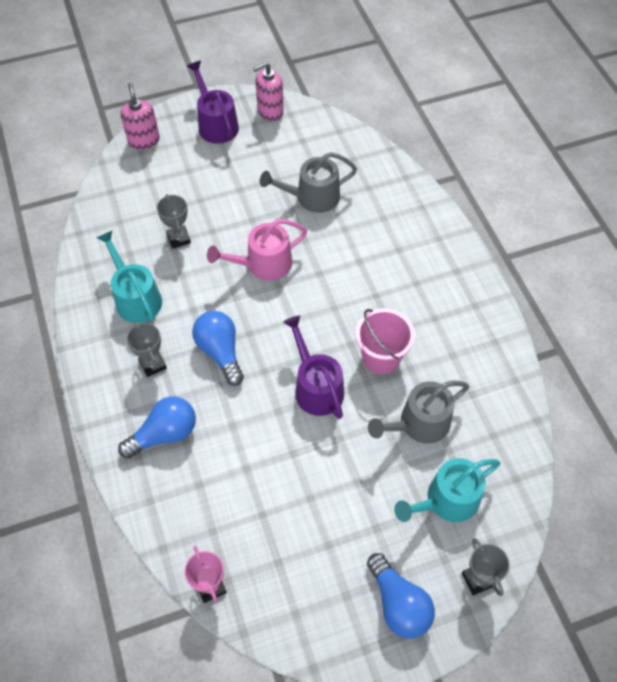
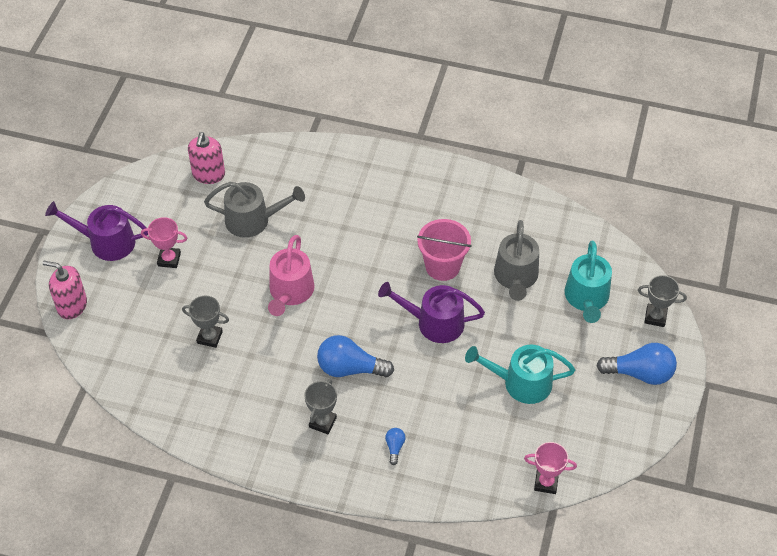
camera: 55 degrees left, 5 degrees down
turquoise watering can [97,231,162,323] -> turquoise watering can moved to [465,345,575,404]
blue light bulb [118,396,196,459] -> blue light bulb [385,428,406,465], size x0.47
grey trophy [127,322,167,377] -> grey trophy turned 75 degrees counterclockwise [304,379,337,434]
pink soap dispenser [253,62,284,121] -> pink soap dispenser moved to [188,132,225,184]
grey watering can [260,152,357,213] -> grey watering can turned 105 degrees counterclockwise [204,182,305,238]
none -> pink trophy [141,217,187,268]

